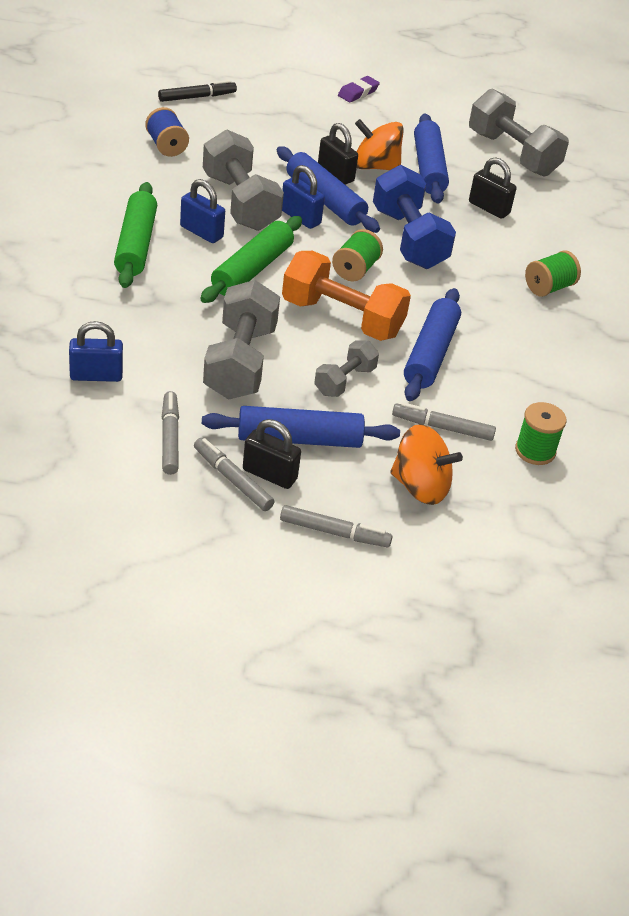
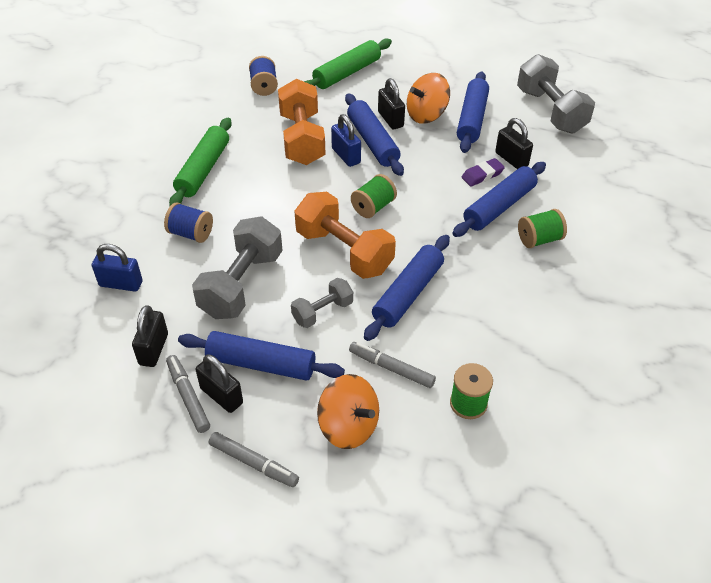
camera: 20 degrees right, 5 degrees up
black marker [158,80,237,102] -> none
grey marker [162,391,179,475] -> black padlock [132,305,168,367]
blue padlock [180,179,225,243] -> none
green rolling pin [200,216,302,303] -> green rolling pin moved to [304,39,392,89]
grey dumbbell [203,129,284,231] -> orange dumbbell [278,79,326,165]
purple eraser [338,76,380,102] -> purple eraser moved to [462,158,505,187]
orange spinning top [355,119,404,170] -> orange spinning top turned 60 degrees counterclockwise [407,73,450,124]
blue dumbbell [373,165,456,269] -> none
none -> blue spool [164,202,213,243]
none -> blue rolling pin [452,162,546,237]

